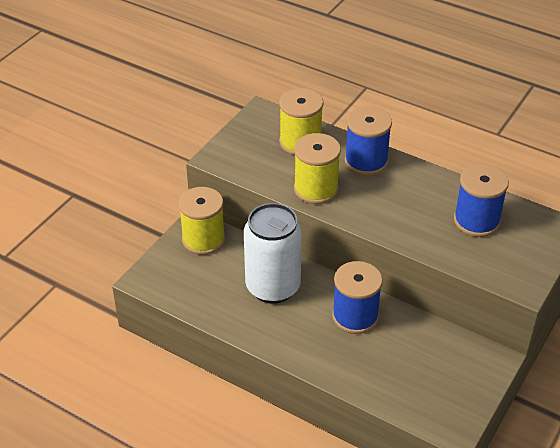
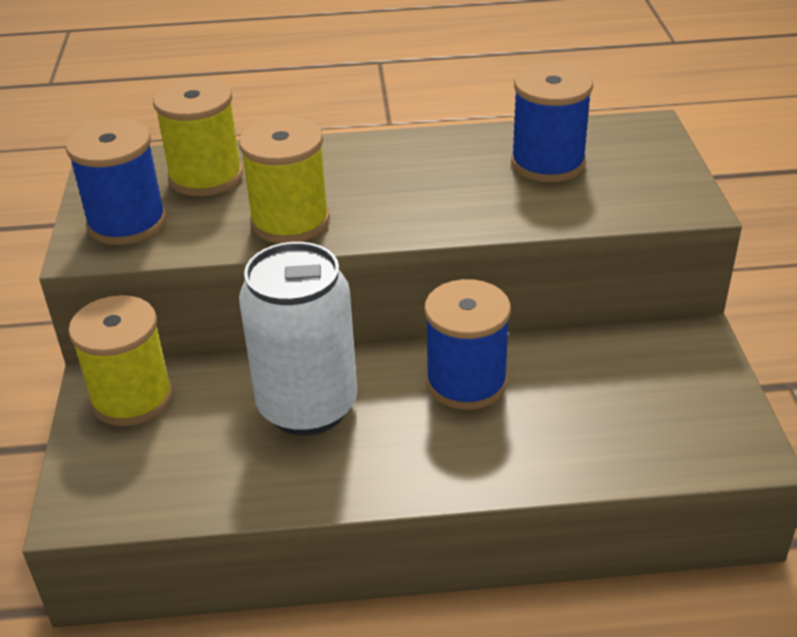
camera: 35 degrees left, 5 degrees down
blue spool [345,106,392,176] -> blue spool moved to [65,119,166,245]

